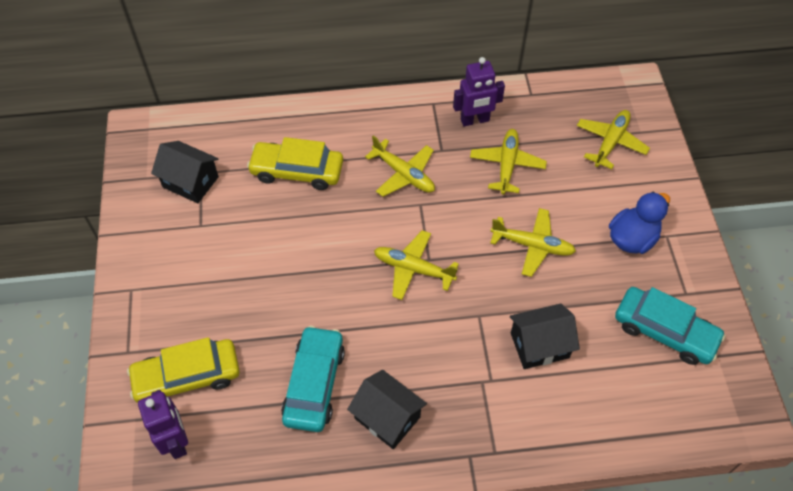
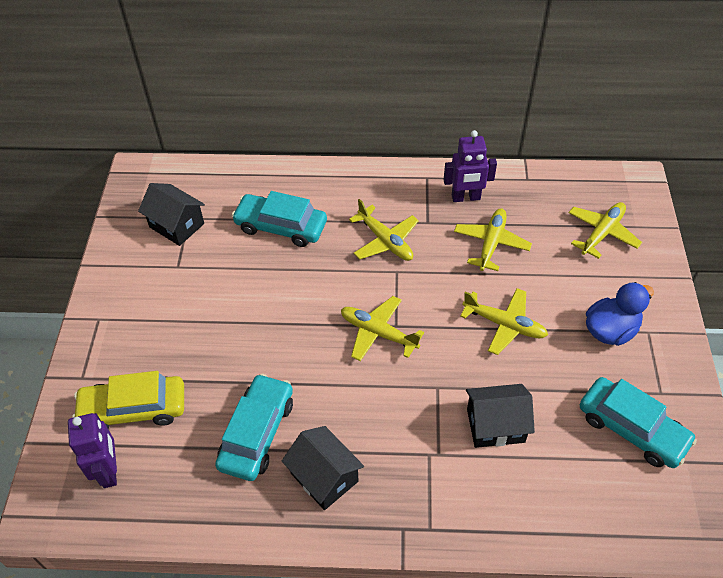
camera: 10 degrees right, 5 degrees down
yellow car [247,137,343,190] -> turquoise car [232,191,327,247]

